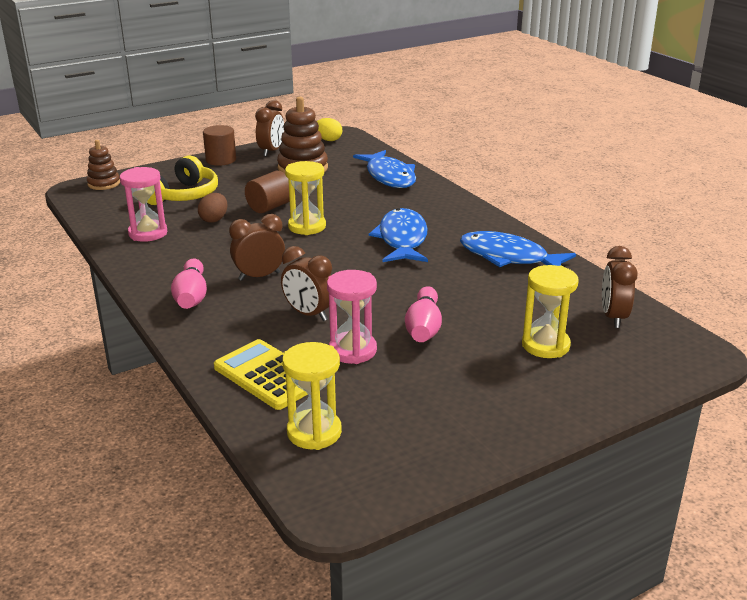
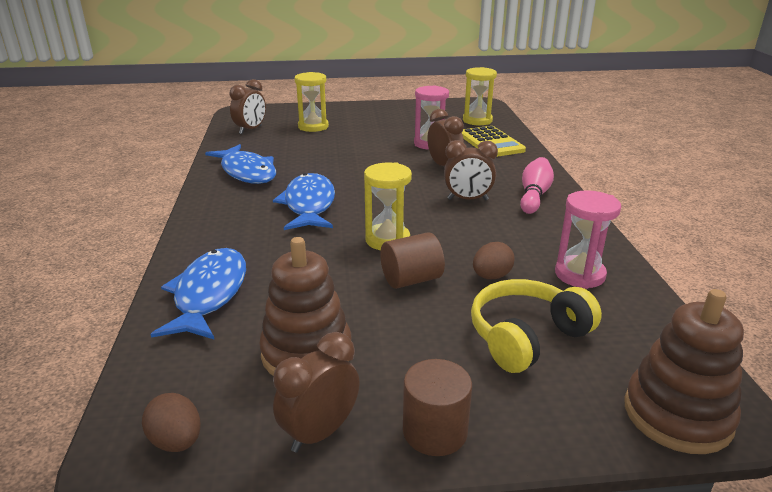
camera: 155 degrees left, 0 degrees up
brown stacking toy [87,140,120,190] -> brown stacking toy [624,289,744,454], size x1.65
yellow egg [317,118,342,141] -> brown egg [142,393,201,452]
blue fish [369,208,428,262] -> blue fish turned 150 degrees clockwise [273,173,335,230]
pink bowling pin [405,286,442,342] -> none

